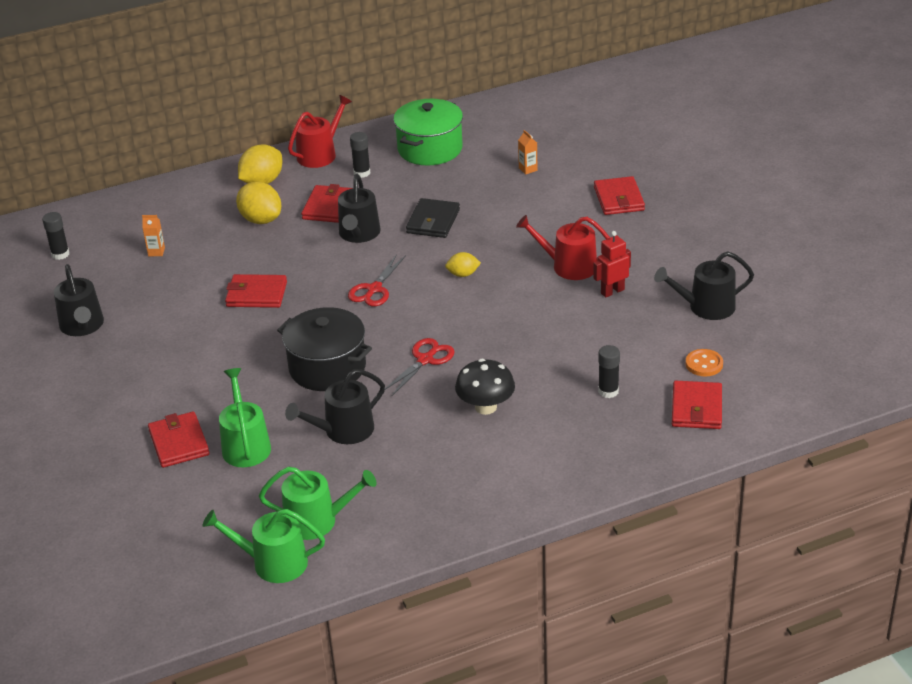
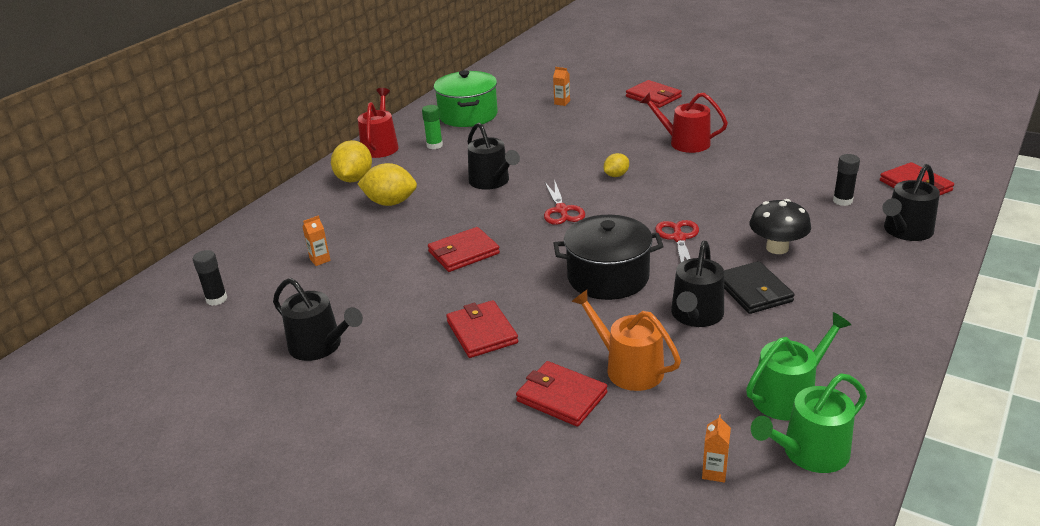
camera: 35 degrees left, 5 degrees down
green watering can [219,368,271,467] -> orange watering can [571,290,681,391]
red wallet [301,184,353,223] -> red wallet moved to [446,300,518,358]
black glue stick [350,132,370,178] -> green glue stick [422,105,443,149]
black wallet [406,198,460,238] -> black wallet moved to [724,261,795,314]
red watering can [516,215,610,280] -> red watering can turned 45 degrees clockwise [640,92,728,153]
red robot [593,231,631,298] -> none
black watering can [654,251,754,320] -> black watering can moved to [882,164,940,241]
orange button [686,349,723,376] -> none
none -> orange carton [702,414,731,483]

